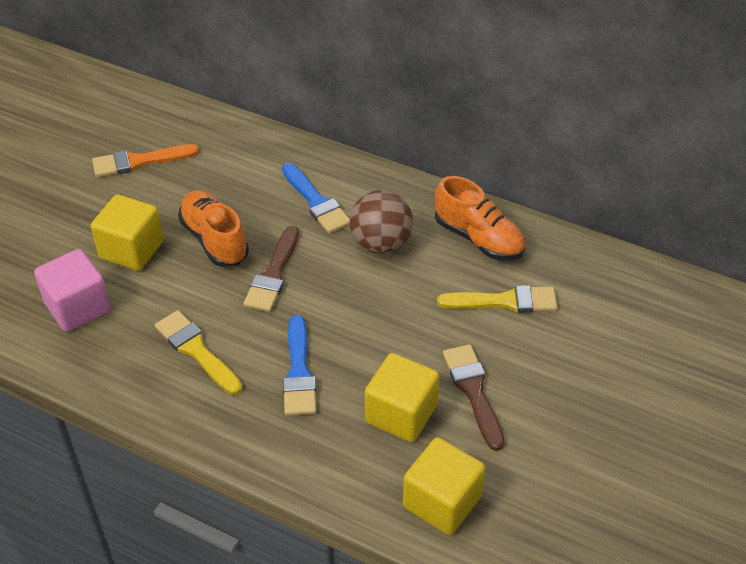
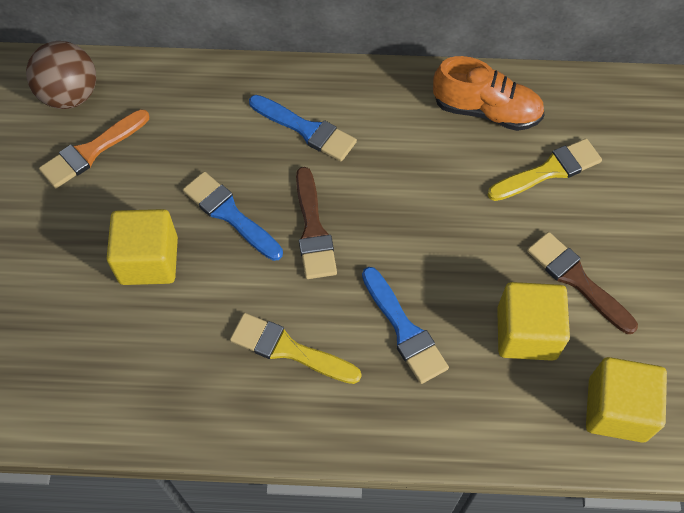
camera: 25 degrees left, 15 degrees up
pink cube [34,249,111,332] -> none
orange shoe [178,190,249,267] -> blue brush [183,171,283,261]
brown ball [349,190,413,254] -> brown ball moved to [26,41,96,109]

